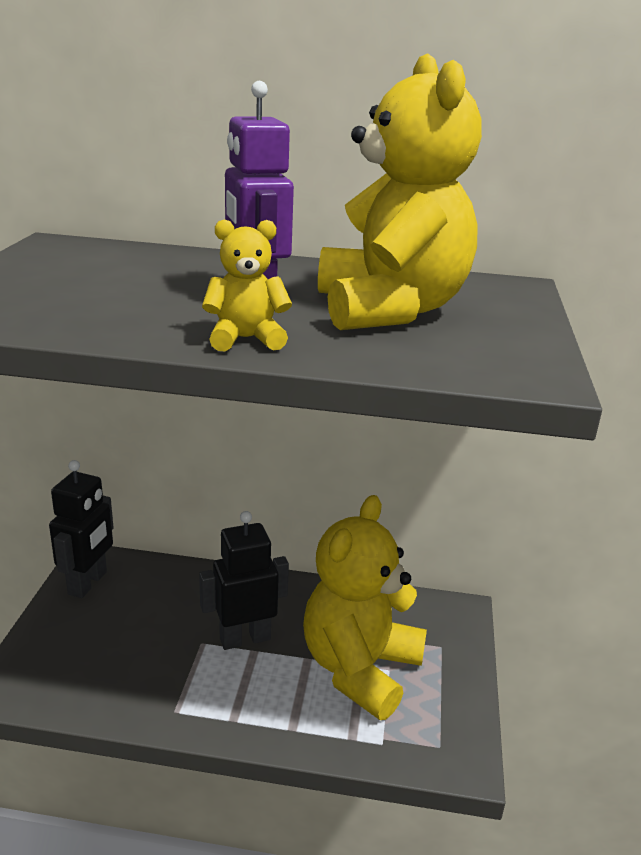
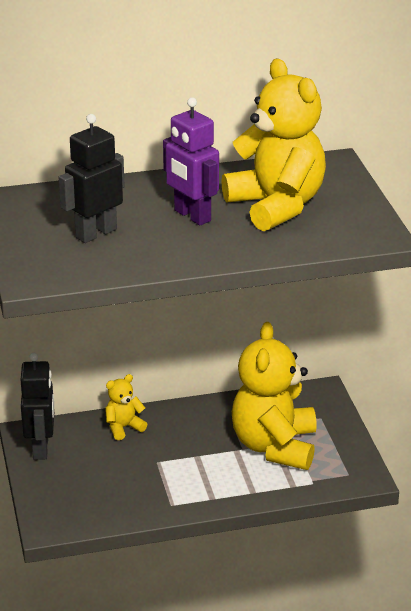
camera: 20 degrees left, 5 degrees up
black robot [199,511,289,650] -> black robot moved to [59,114,125,243]
yellow teddy bear [202,220,292,351] -> yellow teddy bear moved to [105,374,147,440]

